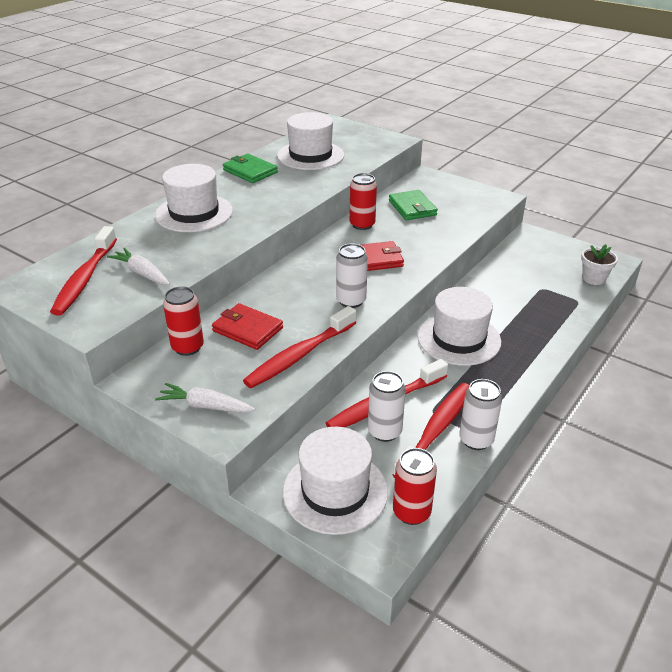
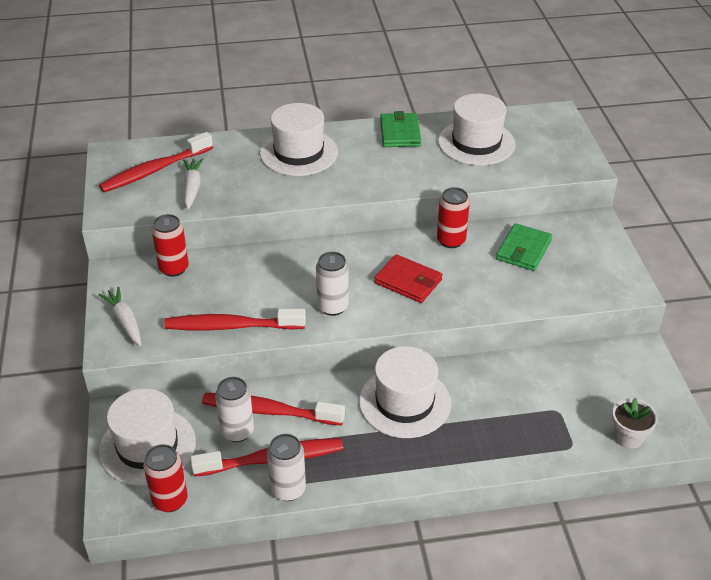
camera: 45 degrees right, 5 degrees up
red wallet [212,303,283,350] -> none

